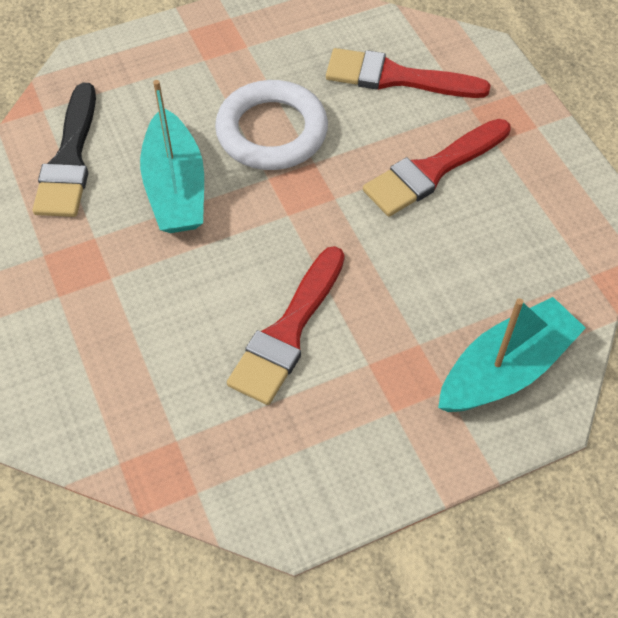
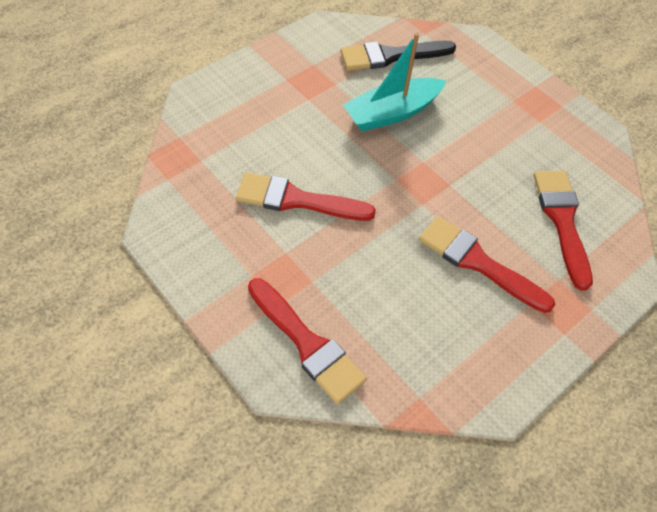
camera: 70 degrees right, 0 degrees up
white ring [215,80,328,170] -> none
turquoise boat [438,297,586,412] -> red brush [248,278,367,404]

